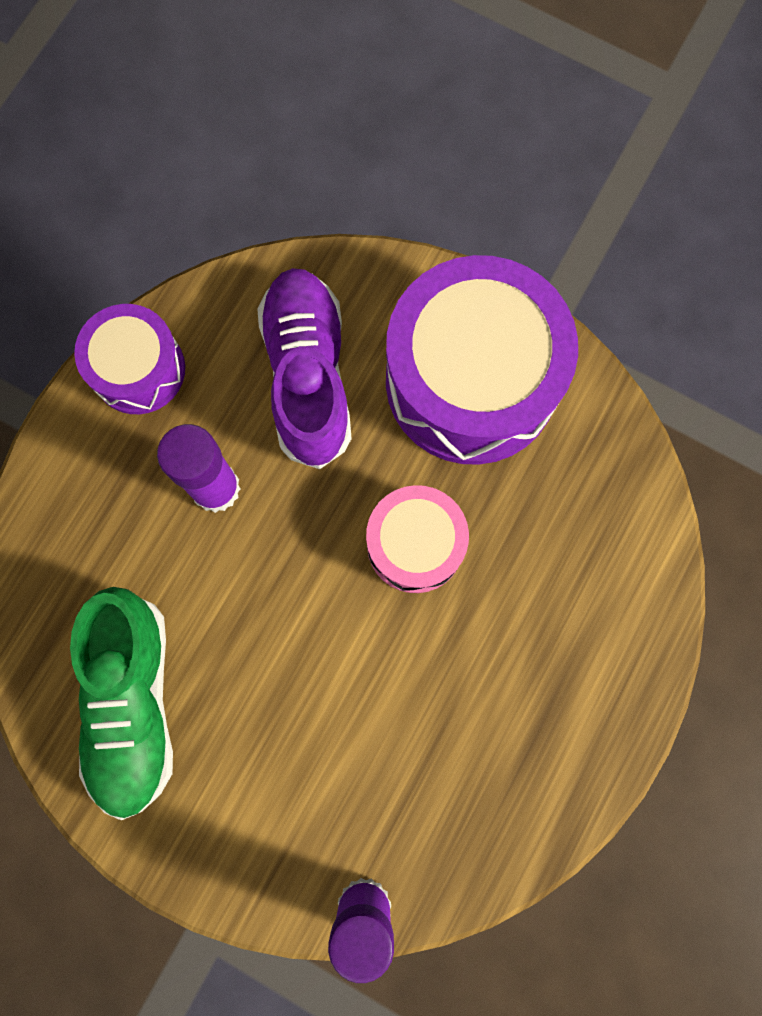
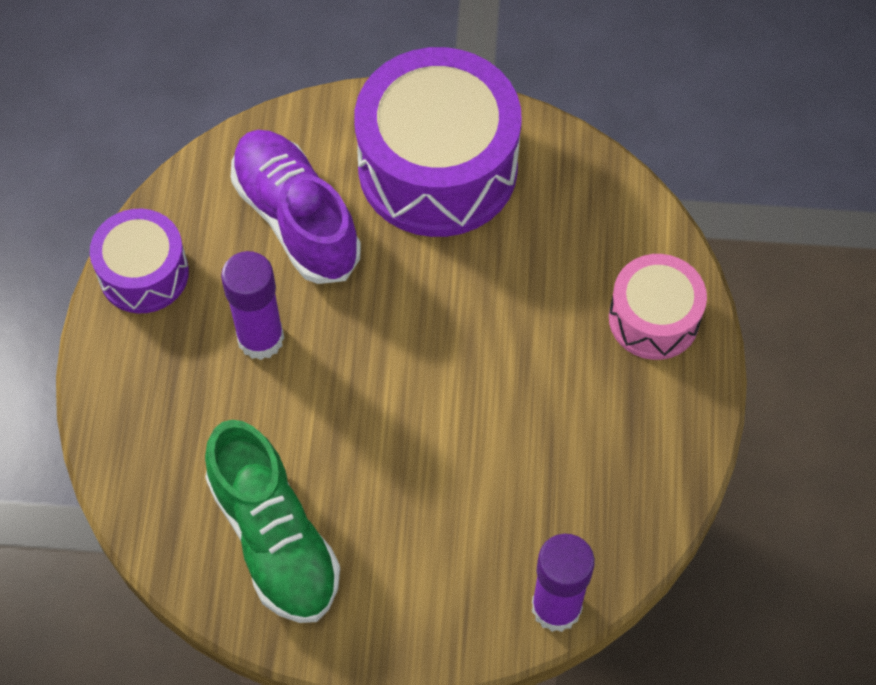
camera: 25 degrees left, 15 degrees down
pink drum [366,485,469,593] -> pink drum moved to [609,254,707,360]

